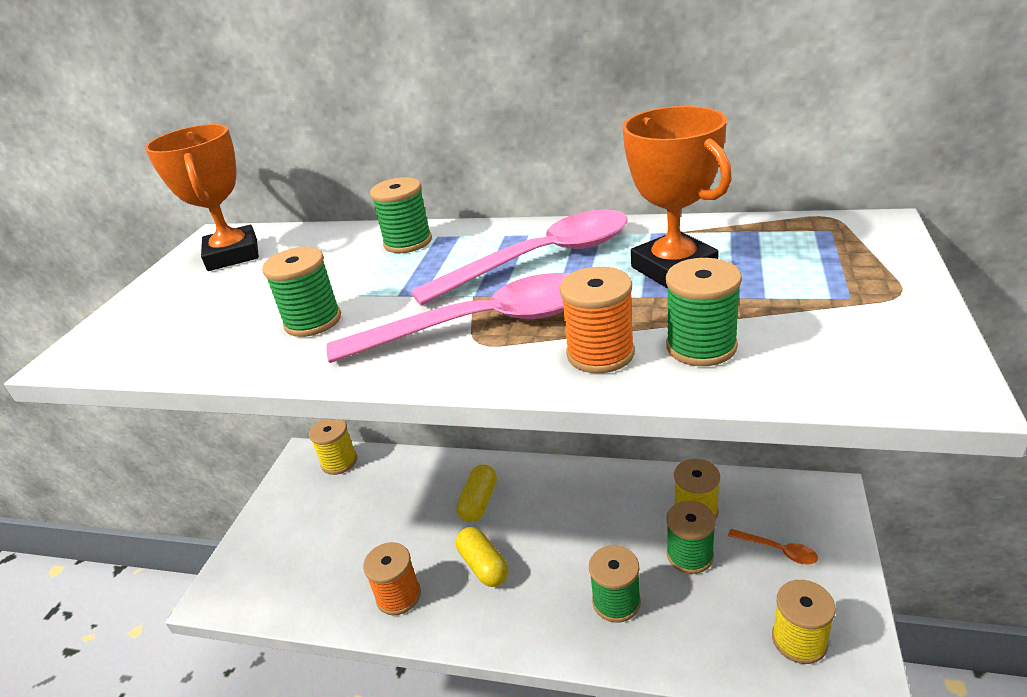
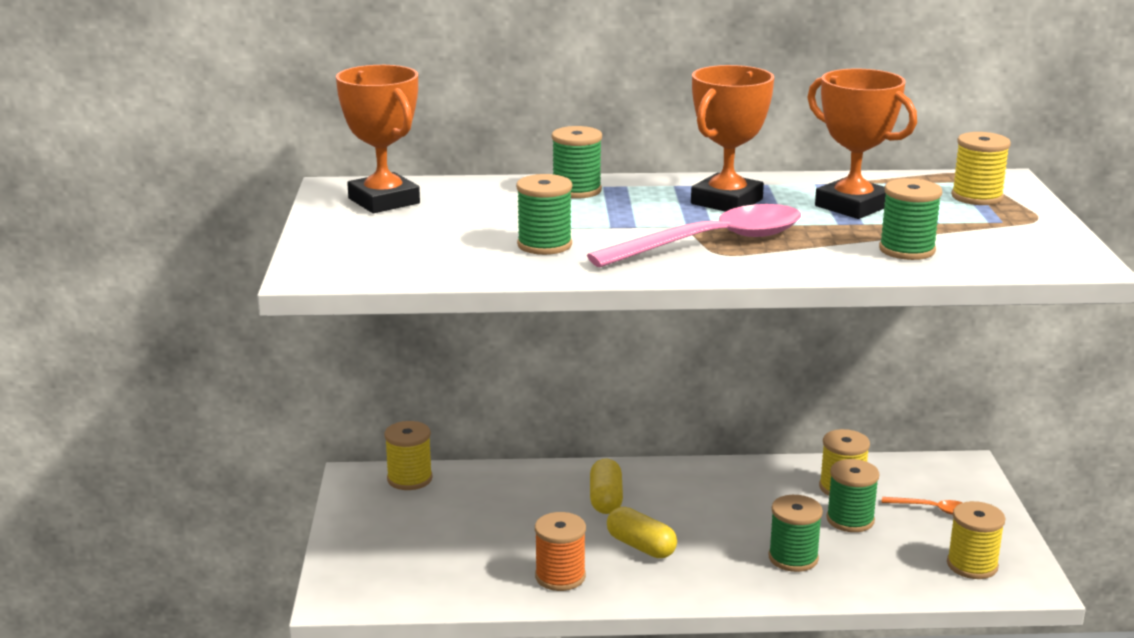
camera: 20 degrees left, 10 degrees down
pink spoon [411,209,628,306] -> orange trophy [691,65,774,212]
orange spool [560,266,635,373] -> none
none -> yellow spool [951,132,1011,205]

